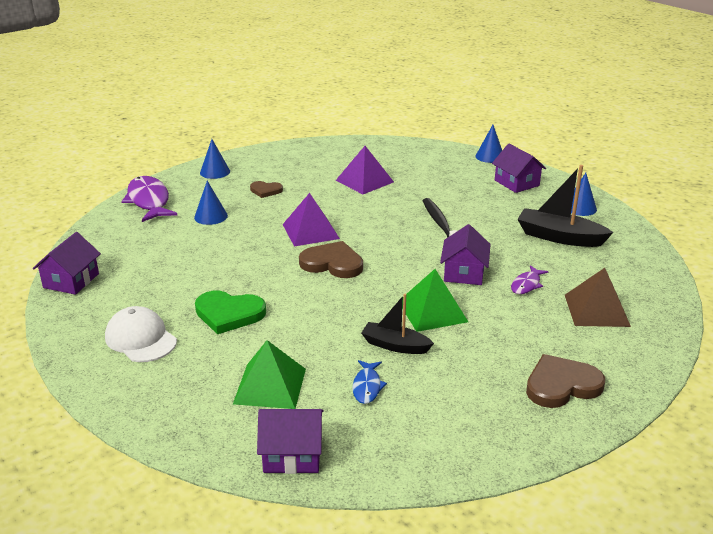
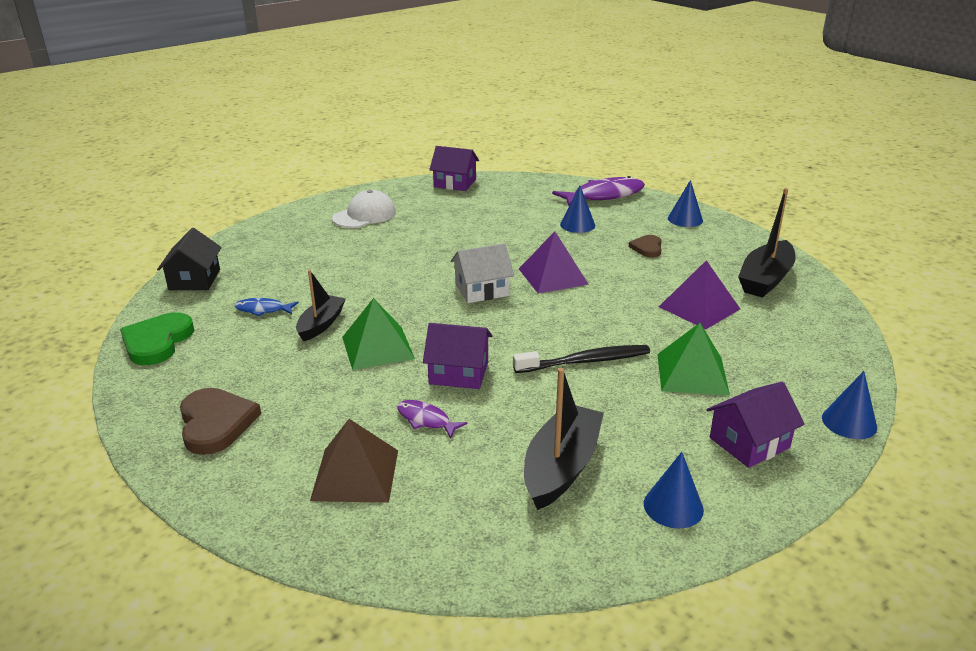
camera: 90 degrees right, 0 degrees up
green heart [195,291,266,334] -> green heart moved to [120,312,194,365]
green pyramid [233,340,306,409] -> green pyramid moved to [657,323,730,395]
purple house [257,409,324,474] -> black house [157,228,222,290]
brown heart [299,241,363,278] -> white house [451,243,514,303]
none -> black boat [738,188,796,298]

